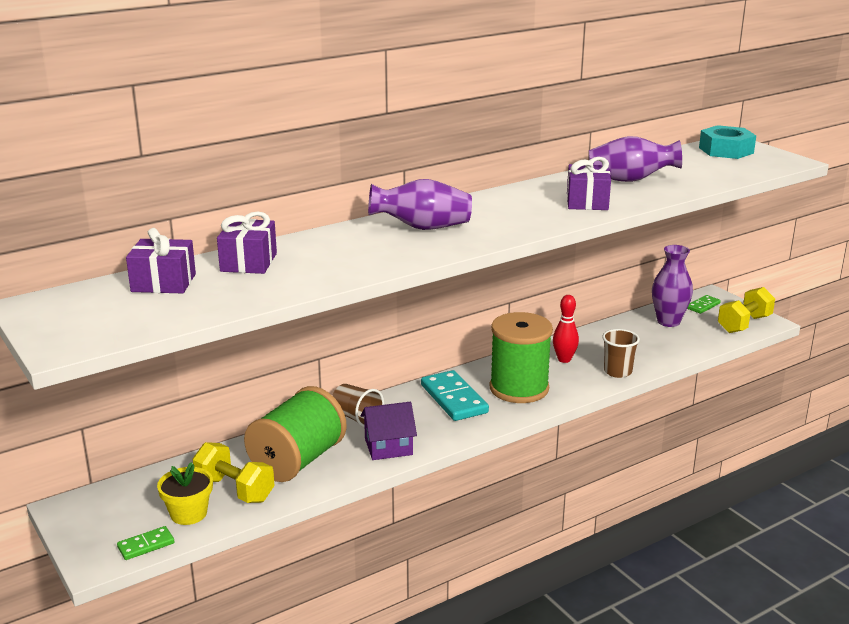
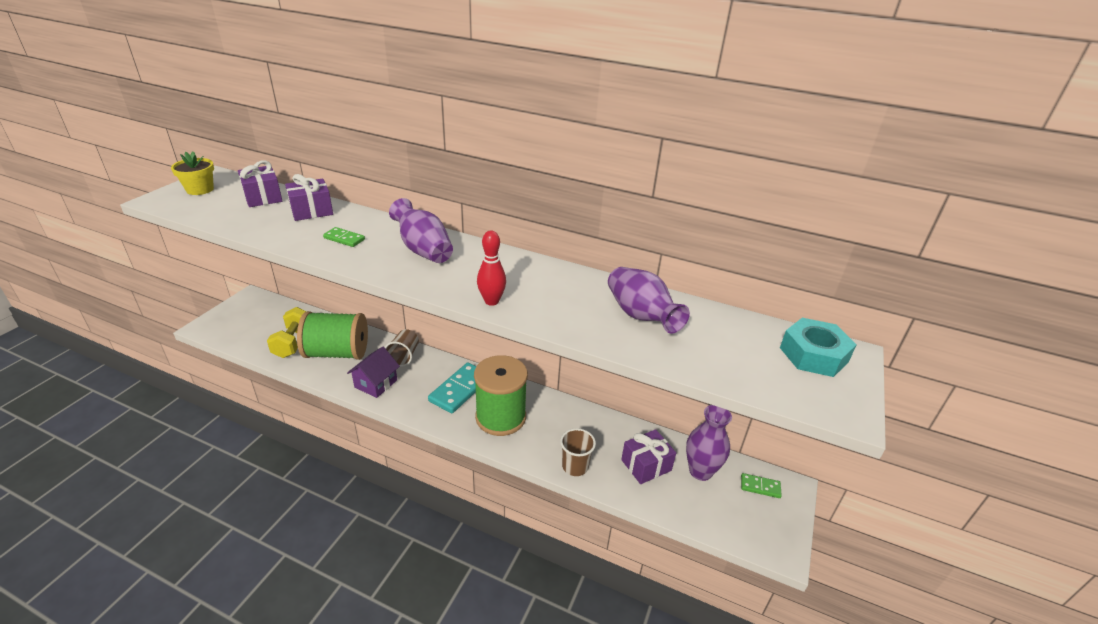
camera: 55 degrees right, 10 degrees up
green domino [117,526,175,560] -> green domino moved to [323,227,365,247]
yellow flower pot [157,462,213,525] -> yellow flower pot moved to [171,151,214,195]
purple house [361,402,417,460] -> purple house turned 75 degrees clockwise [347,347,400,398]
red bowling pin [553,295,579,363] -> red bowling pin moved to [477,231,506,306]
purple gift [567,157,611,210] -> purple gift moved to [621,429,676,484]
yellow dumbbell [718,287,775,333] -> none

